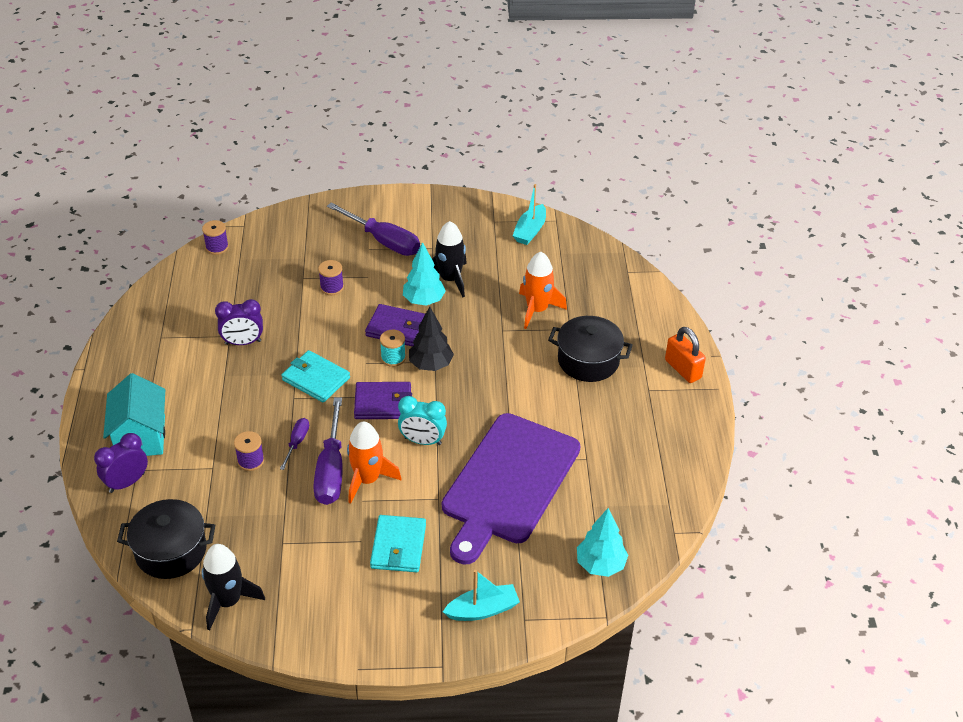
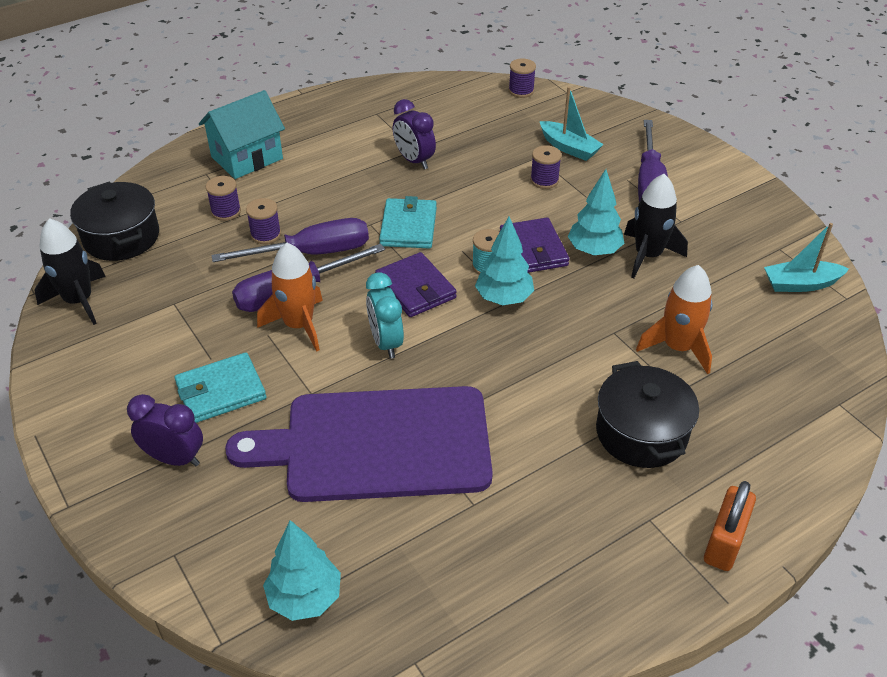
camera: 60 degrees right, 0 degrees up
purple clock [94,433,148,493] -> purple clock moved to [127,394,203,466]
purple screwdriver [280,418,309,470] -> purple screwdriver [211,218,369,262], size x1.99
black tree [409,306,454,371] -> turquoise tree [475,217,534,305]
turquoise boat [443,570,520,621] -> turquoise boat moved to [540,87,604,161]
none -> purple spool [206,176,241,221]

